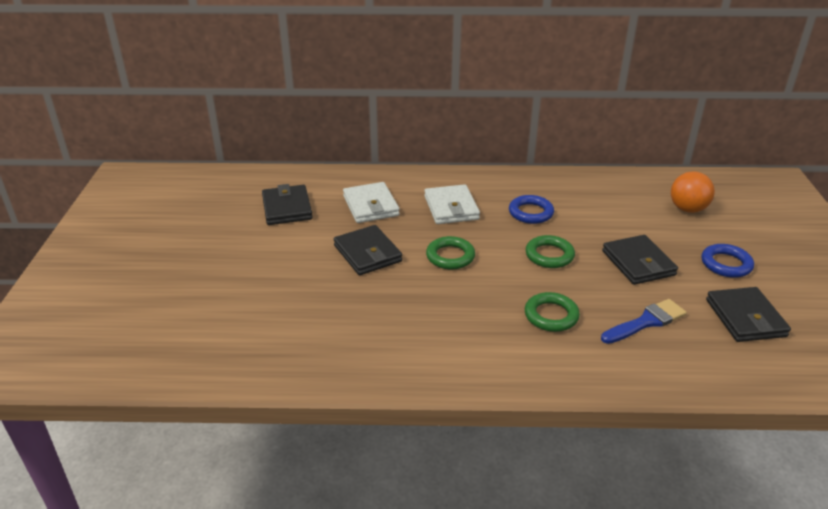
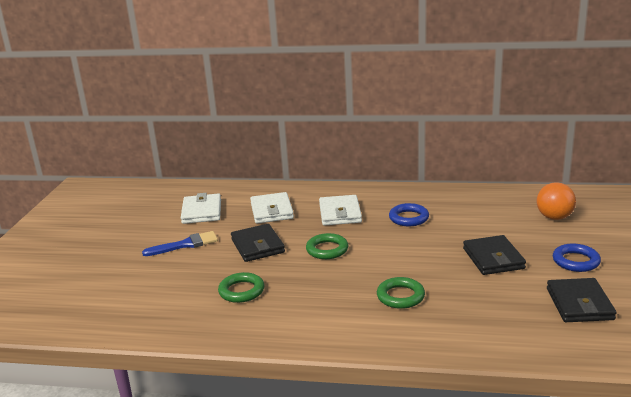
camera: 10 degrees right, 10 degrees down
black wallet [262,184,313,225] -> white wallet [181,193,221,224]
green ring [526,235,575,268] -> green ring moved to [218,272,264,303]
blue brush [601,299,687,344] -> blue brush moved to [142,231,218,256]

